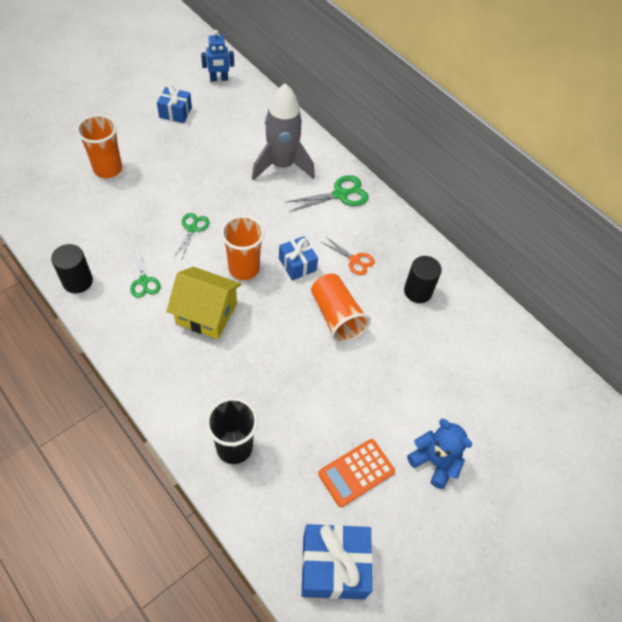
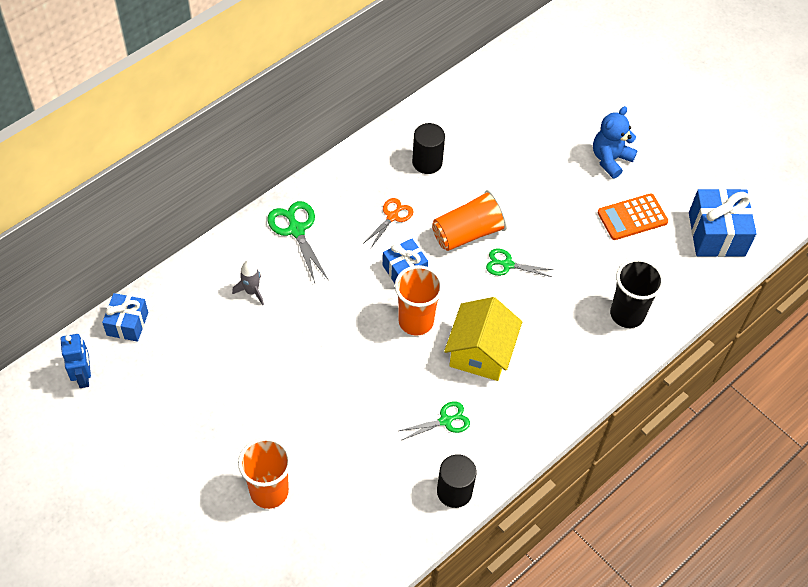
camera: 90 degrees left, 0 degrees up
blue gift [157,85,192,123] -> blue gift moved to [102,293,148,342]
green scissors [174,213,209,258] -> green scissors moved to [486,248,553,277]
grey rocket [252,83,315,181] -> grey rocket [232,260,264,305], size x0.44
orange calculator [318,439,395,507] -> orange calculator turned 105 degrees clockwise [598,193,668,240]

